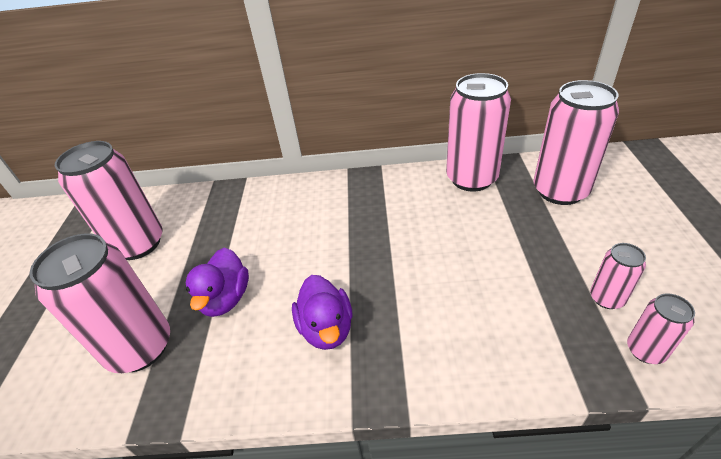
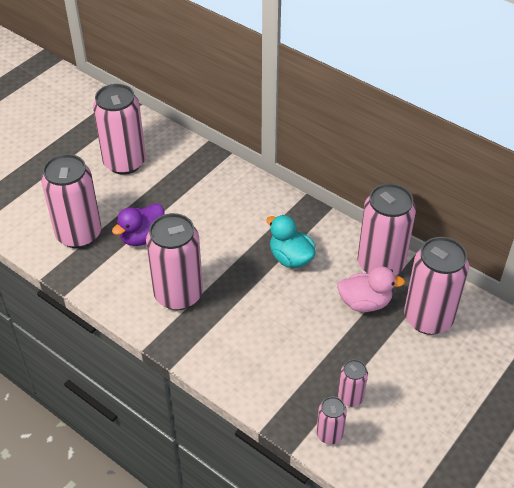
camera: 35 degrees right, 5 degrees up
purple duck [292,275,352,350] -> pink can [146,213,203,310]
none -> turquoise duck [266,215,316,268]
none -> pink duck [337,266,405,312]

